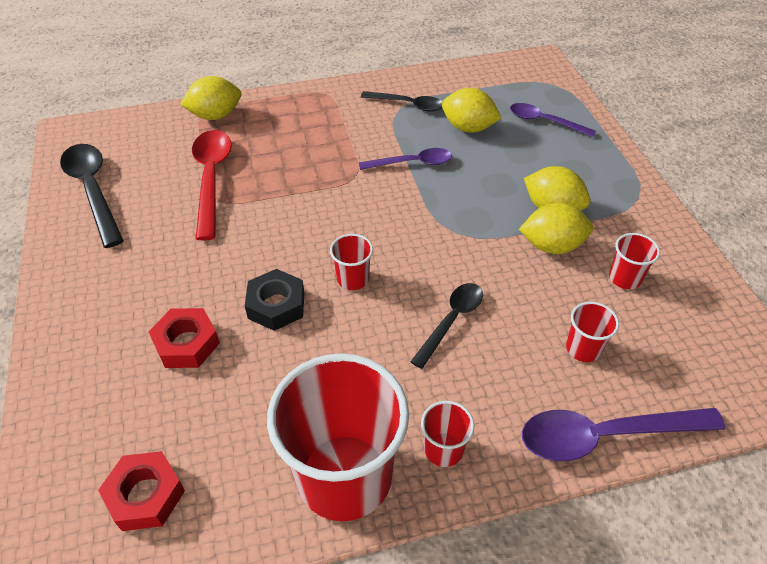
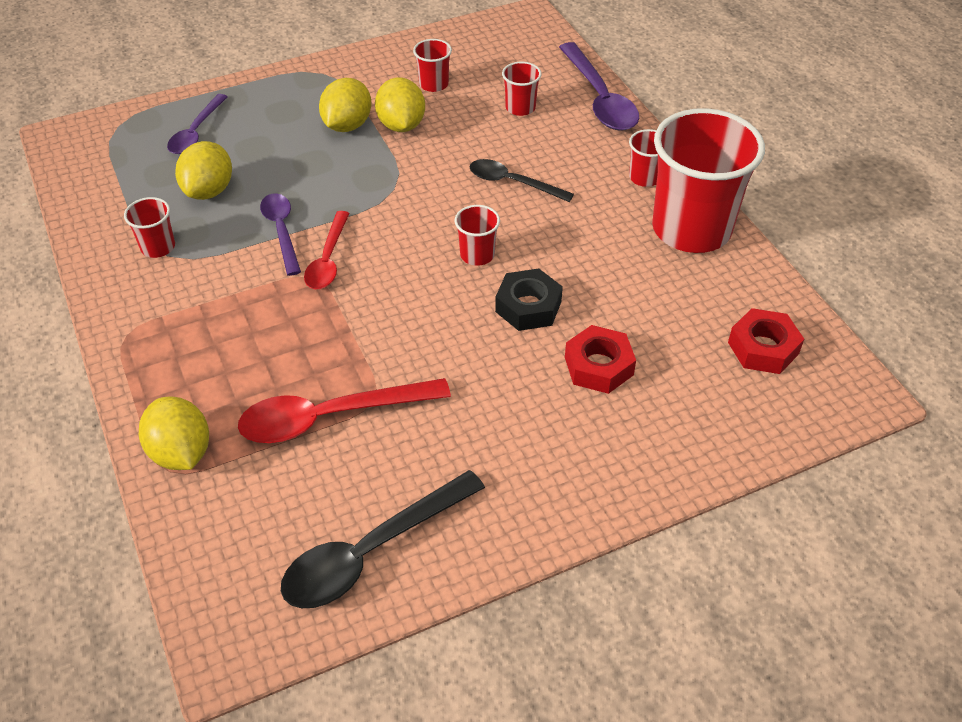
camera: 100 degrees left, 0 degrees up
black spoon [361,91,443,112] -> red cup [124,197,175,258]
none -> red spoon [304,211,350,289]

